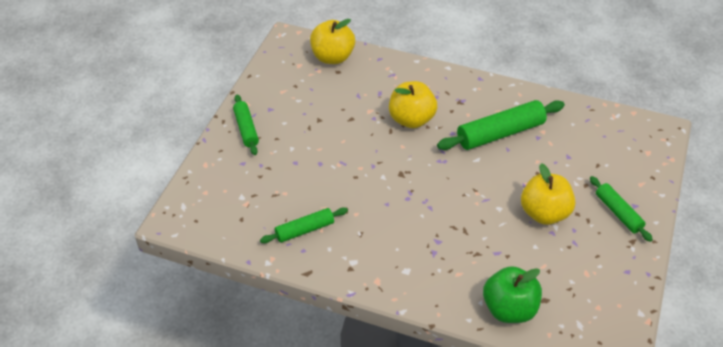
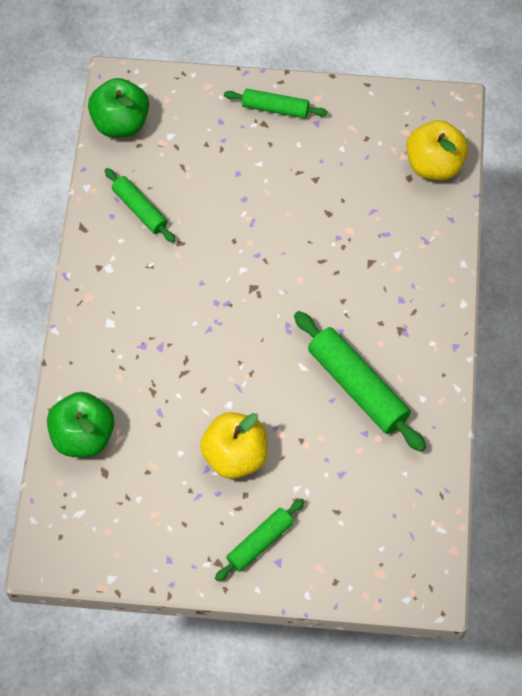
camera: 75 degrees right, 15 degrees up
green rolling pin [233,95,259,155] -> green rolling pin turned 45 degrees clockwise [224,89,328,119]
yellow apple [389,81,437,128] -> none
none -> green apple [88,78,149,137]

